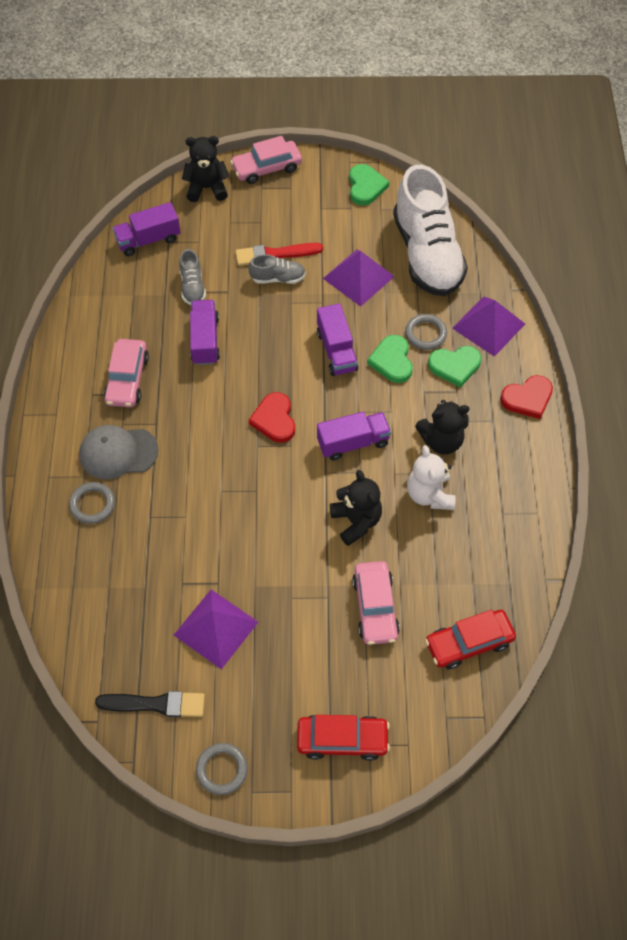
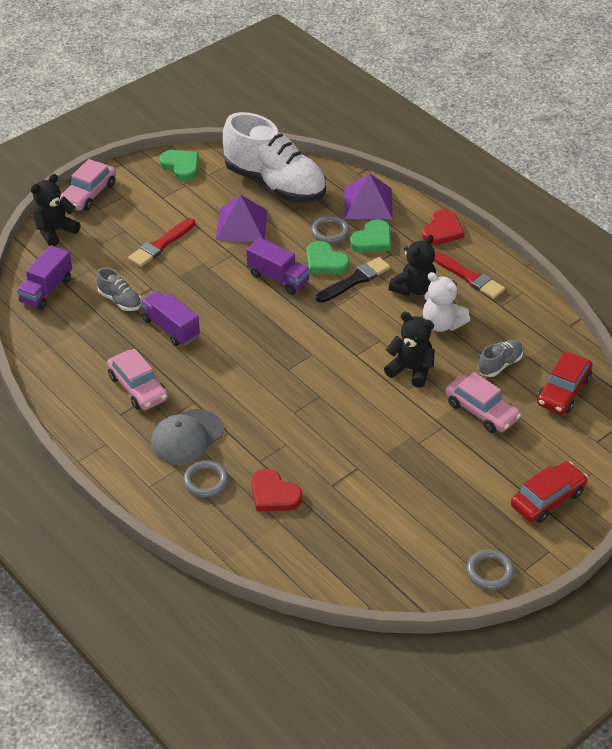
camera: 40 degrees left, 15 degrees down
black brush [95,691,205,717] -> black brush moved to [316,257,390,303]
purple pyramid [174,589,258,669] -> none
grey shoe [248,254,306,284] -> grey shoe moved to [478,340,523,377]
red heart [249,392,295,443] -> red heart moved to [251,469,302,511]
purple truck [317,412,391,460] -> none
none -> red brush [434,251,505,299]

